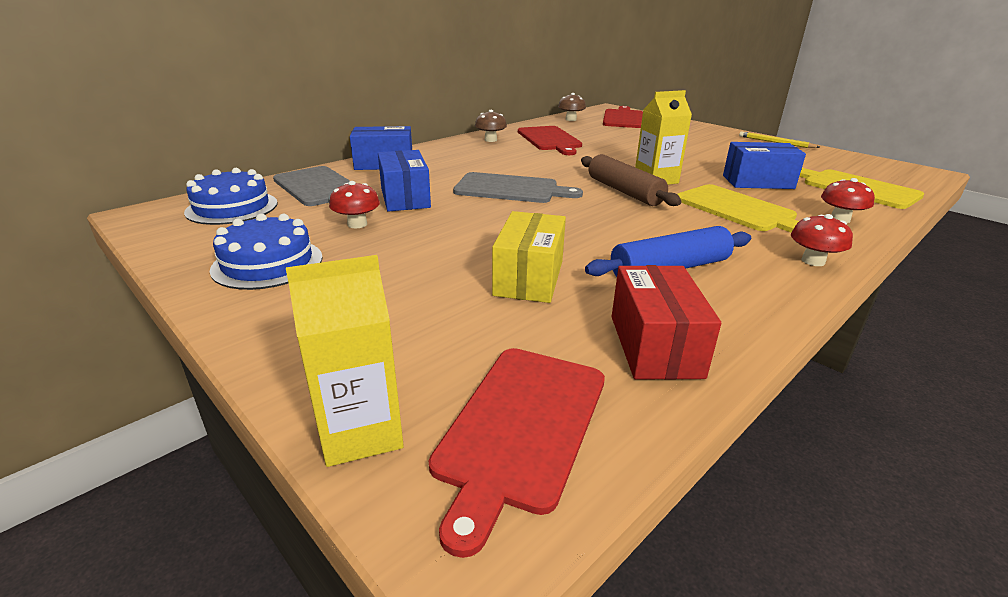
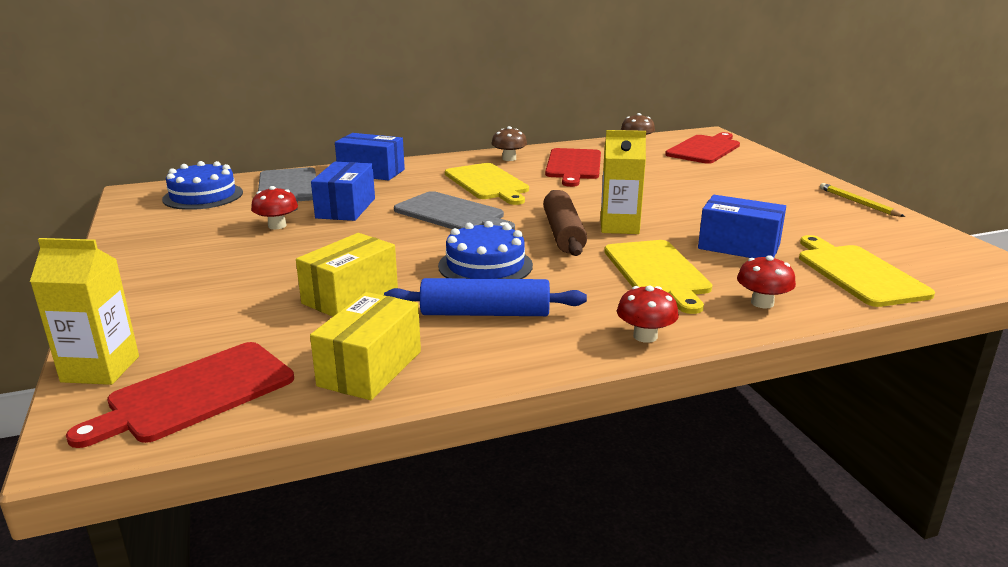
camera: 25 degrees right, 5 degrees down
blue cake [210,214,323,290] -> blue cake moved to [438,221,533,279]
red box [612,265,721,380] -> yellow box [310,292,421,400]
none -> yellow cutting board [445,163,529,205]

